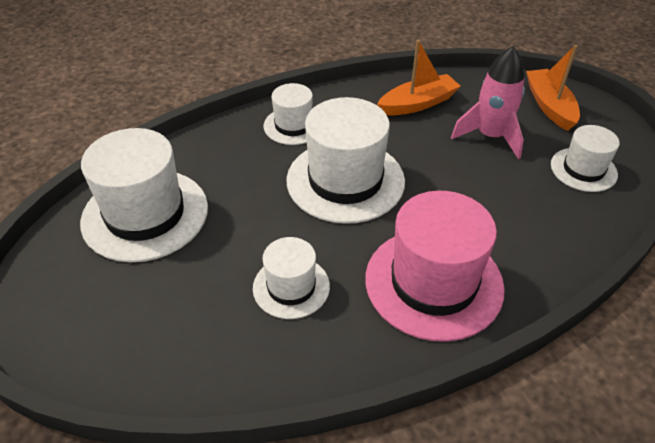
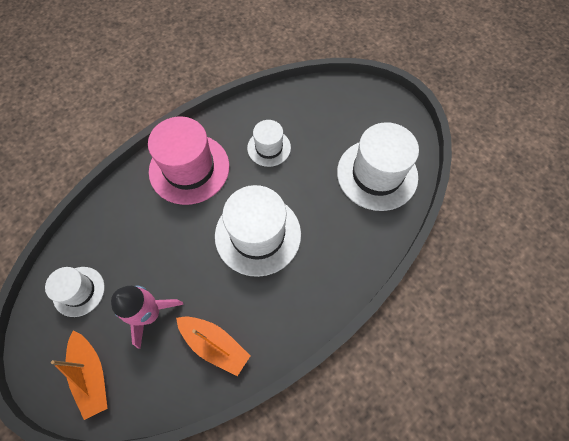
camera: 165 degrees right, 20 degrees up
white hat [264,83,313,145] -> none
orange boat [377,40,460,116] -> orange boat turned 105 degrees counterclockwise [176,316,250,376]

